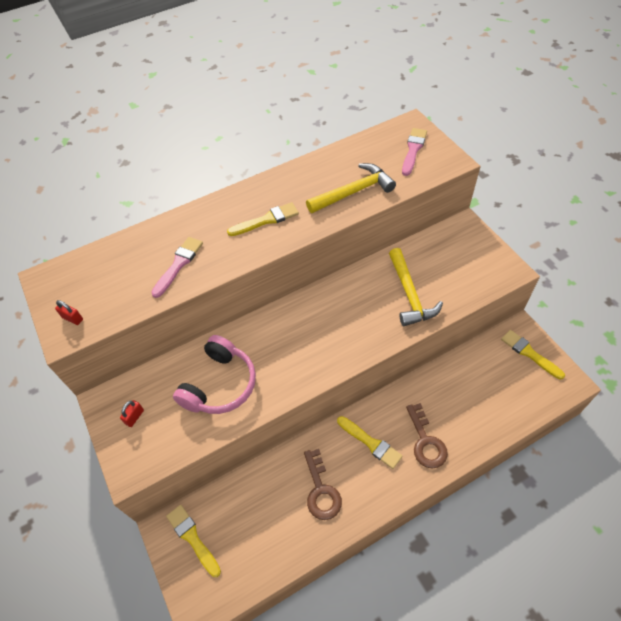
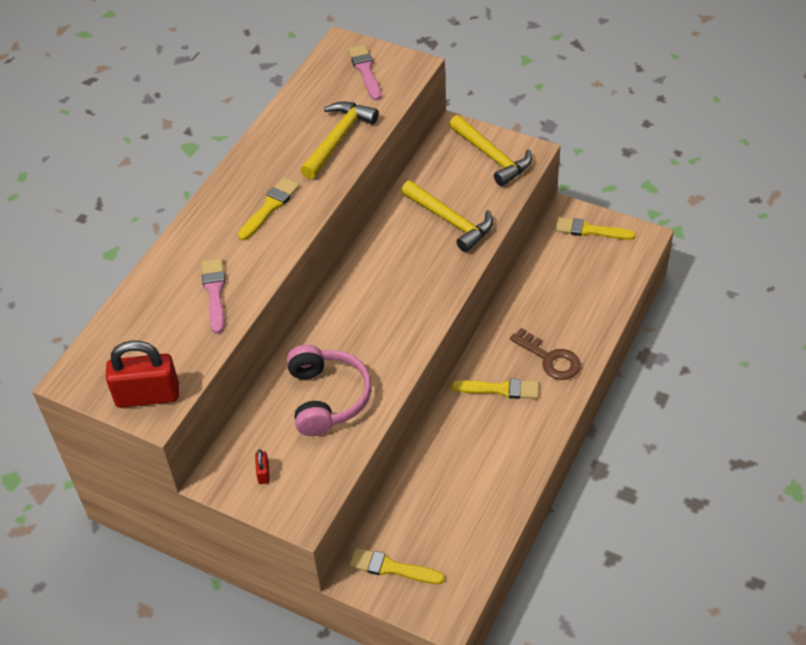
camera: 35 degrees left, 5 degrees down
red padlock [55,300,83,325] -> red padlock [106,341,179,408], size x2.34
brown key [304,449,342,520] -> none
none -> yellow hammer [449,115,532,186]

